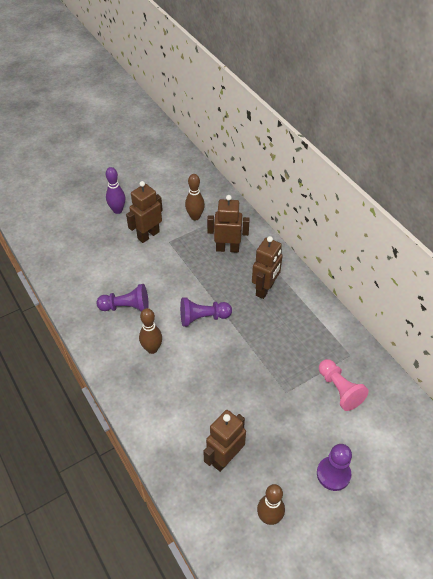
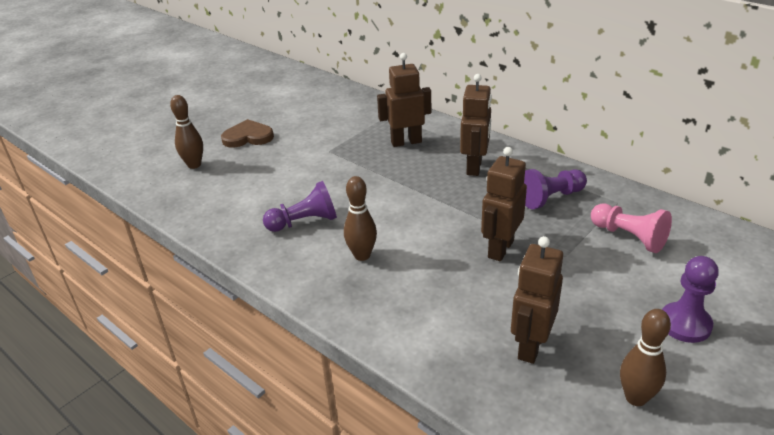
camera: 15 degrees left, 15 degrees down
purple bowling pin [106,167,126,214] -> brown heart [221,119,274,148]
brown robot [126,181,163,243] -> brown robot moved to [481,147,527,261]
purple pawn [180,297,232,327] -> purple pawn moved to [524,169,587,209]
brown bowling pin [185,174,205,221] -> brown bowling pin moved to [170,95,203,169]

